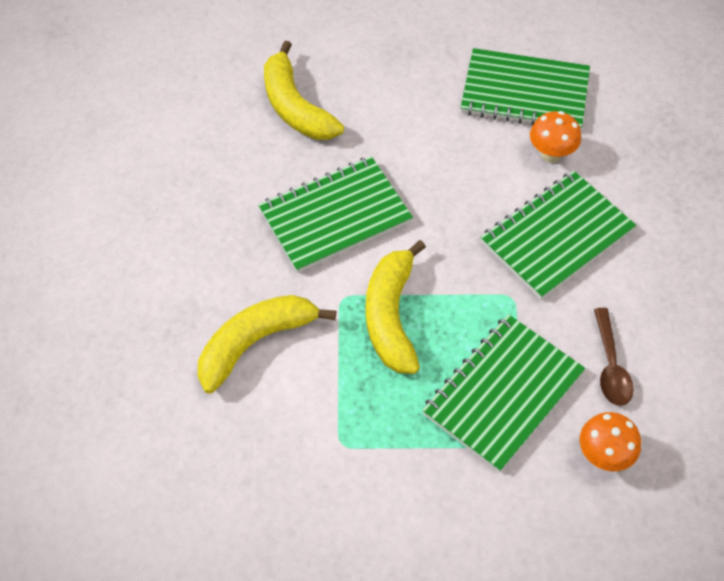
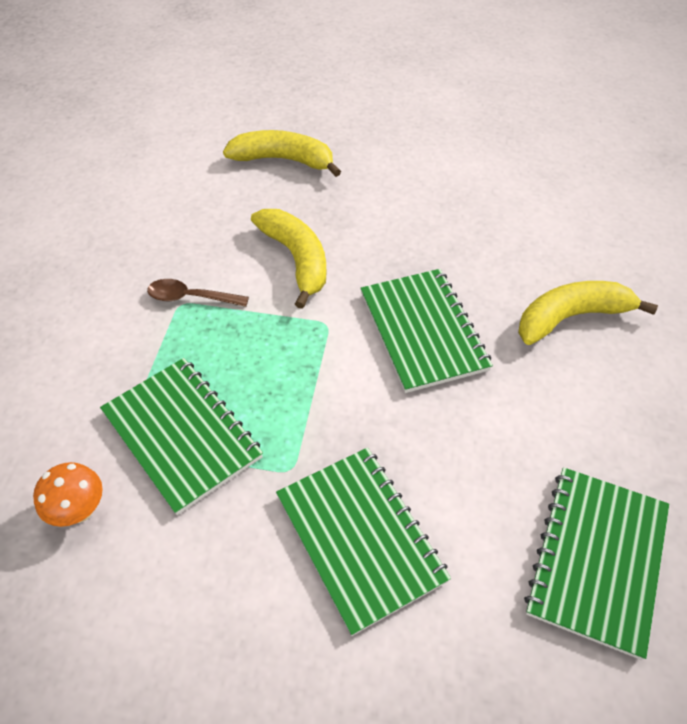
camera: 100 degrees right, 5 degrees down
yellow banana [365,240,426,374] -> yellow banana moved to [223,130,341,177]
orange mushroom [530,111,581,163] -> none
brown spoon [594,308,634,406] -> brown spoon moved to [147,279,249,307]

